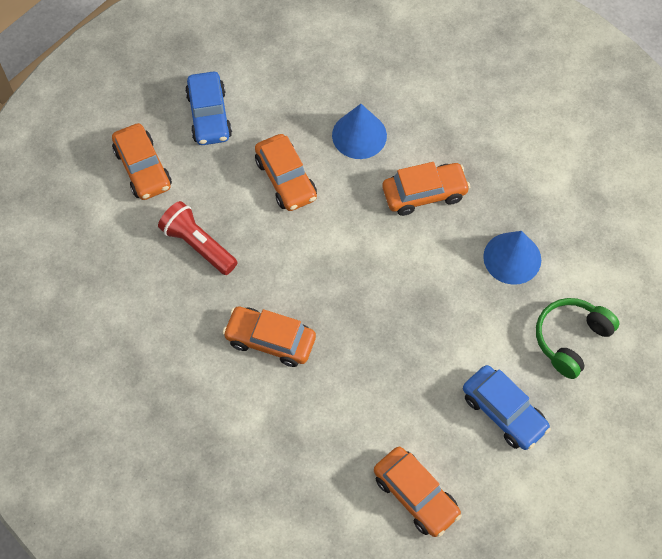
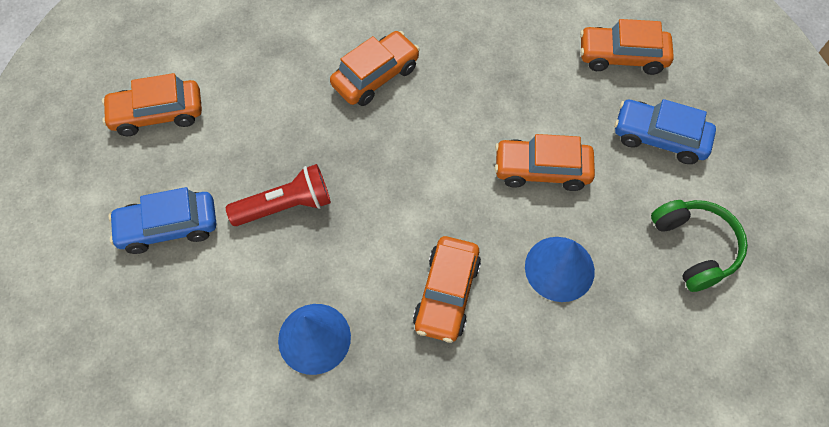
camera: 120 degrees right, 0 degrees up
red flashlight [158,201,237,275] -> red flashlight moved to [226,164,331,226]
green headphones [536,298,620,379] -> green headphones moved to [651,200,748,292]

